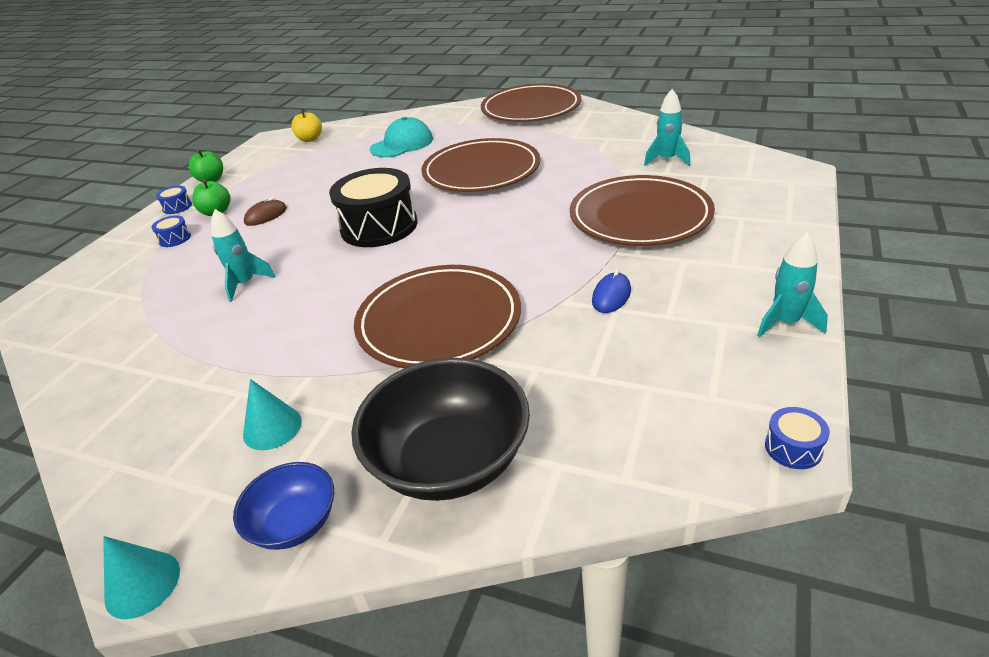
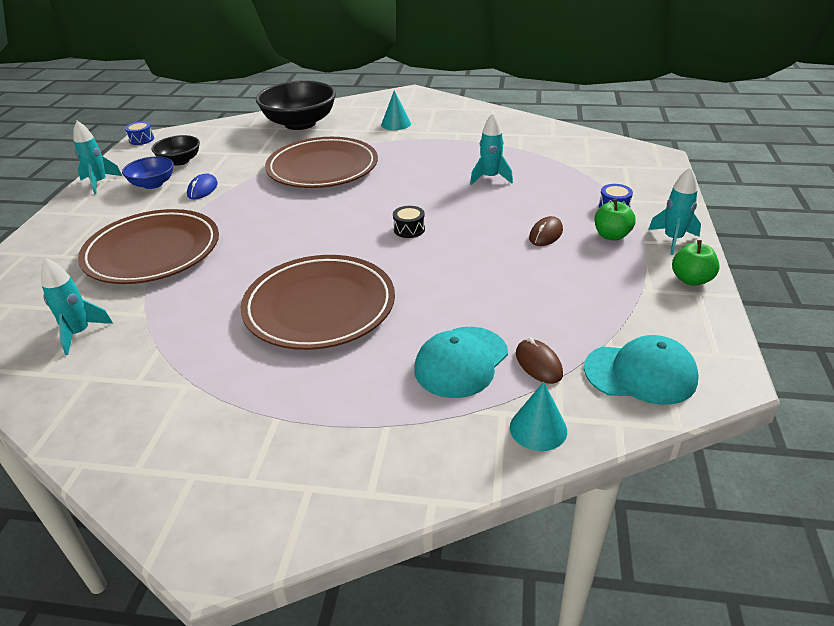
camera: 165 degrees right, 0 degrees up
turquoise cone [103,536,180,619] -> turquoise cone moved to [510,382,567,451]
blue drum [156,186,192,214] -> turquoise rocket [648,167,701,255]
blue bowl [233,462,334,550] -> blue bowl moved to [122,156,174,189]
yellow apple [291,109,322,142] -> turquoise cap [584,335,699,405]
black drum [329,168,418,247] -> black drum [393,206,425,238], size x0.41
brown plate [481,84,581,122] -> none
none -> black bowl [152,135,200,166]
none -> brown mouse [516,337,563,384]

